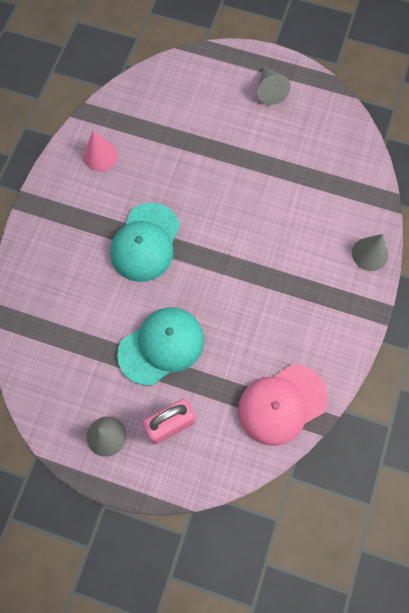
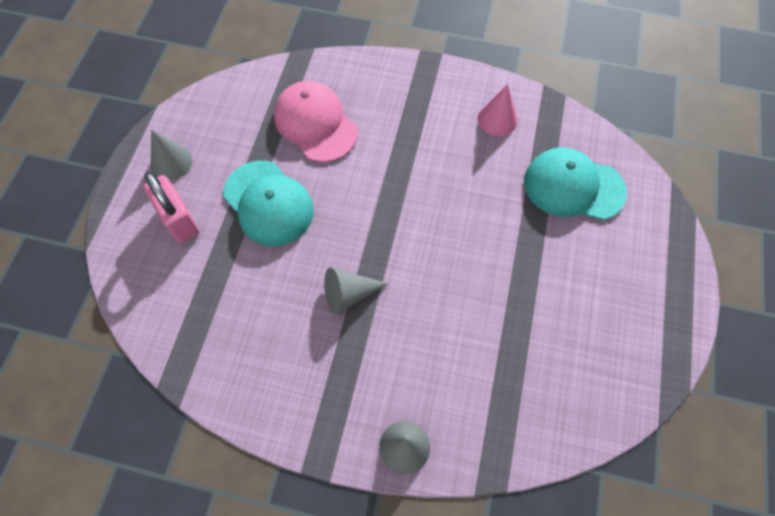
camera: 85 degrees right, 5 degrees down
turquoise cap [110,203,180,282] -> turquoise cap moved to [524,147,627,220]
pink cap [238,364,328,446] -> pink cap moved to [274,81,358,162]
grey cone [257,66,290,105] -> grey cone moved to [324,267,389,315]

